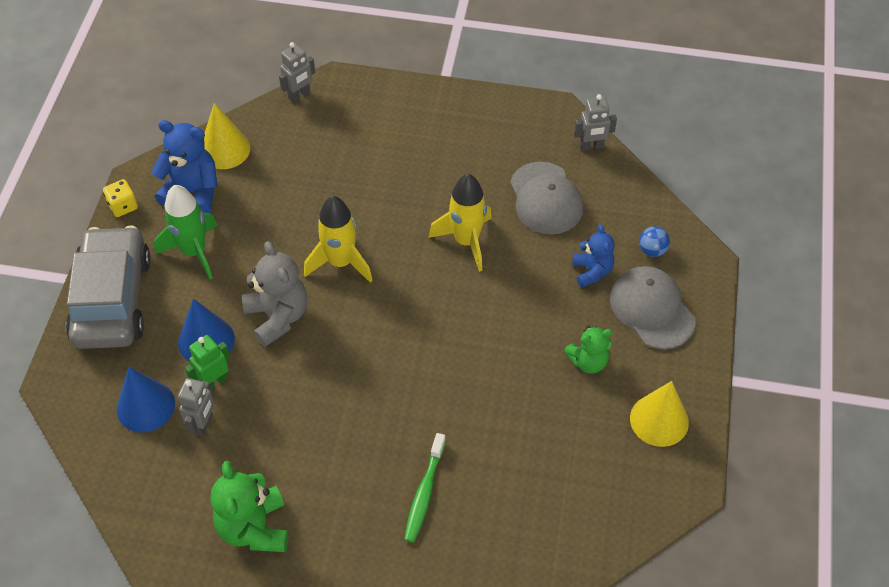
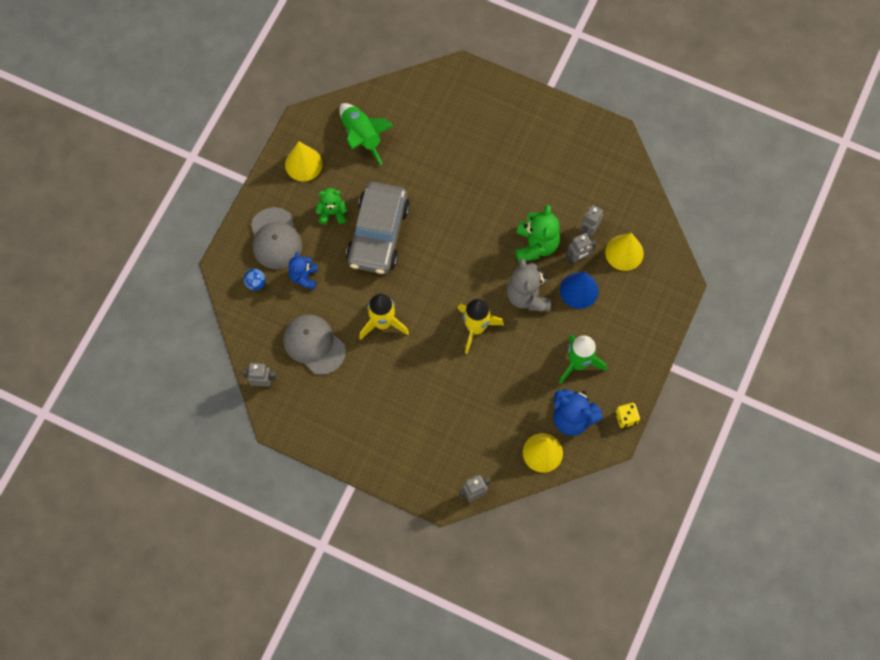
camera: 165 degrees left, 15 degrees up
grey car [66,225,151,349] -> grey car moved to [346,182,410,274]
blue cone [116,367,175,432] -> yellow cone [605,233,644,271]
green robot [185,335,230,389] -> grey robot [566,233,596,264]
green teddy bear [211,461,288,552] -> green teddy bear moved to [516,205,560,262]
green toothbrush [404,433,446,543] -> none
grey cap [510,162,583,235] -> grey cap turned 45 degrees counterclockwise [283,314,346,375]
none -> green rocket [339,103,394,165]

